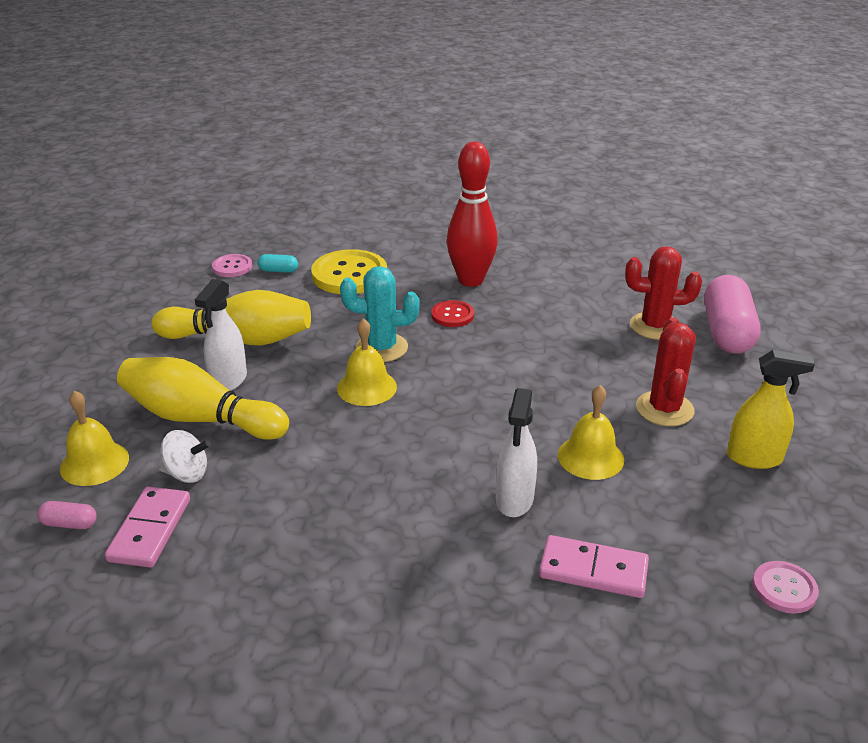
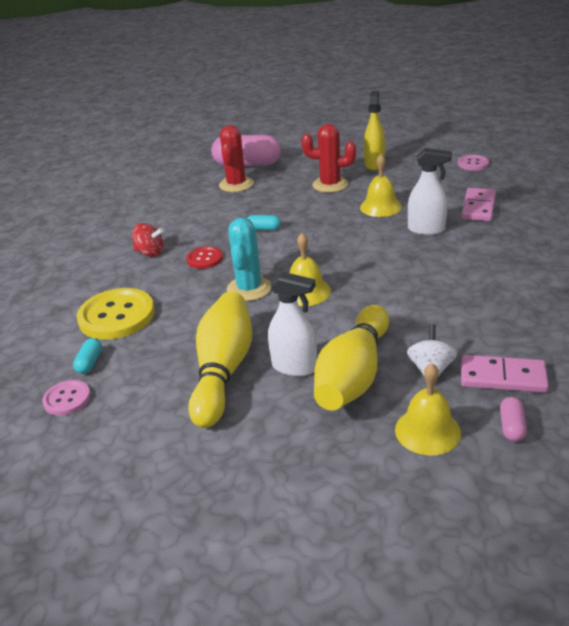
camera: 85 degrees left, 0 degrees up
red bowling pin [447,141,498,287] -> red spinning top [132,223,164,257]
none -> turquoise capsule [247,215,281,230]

